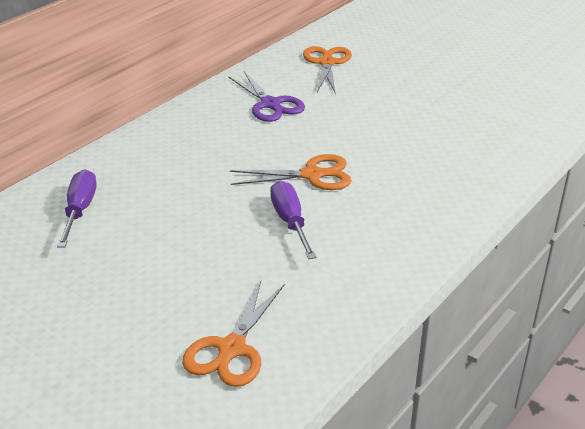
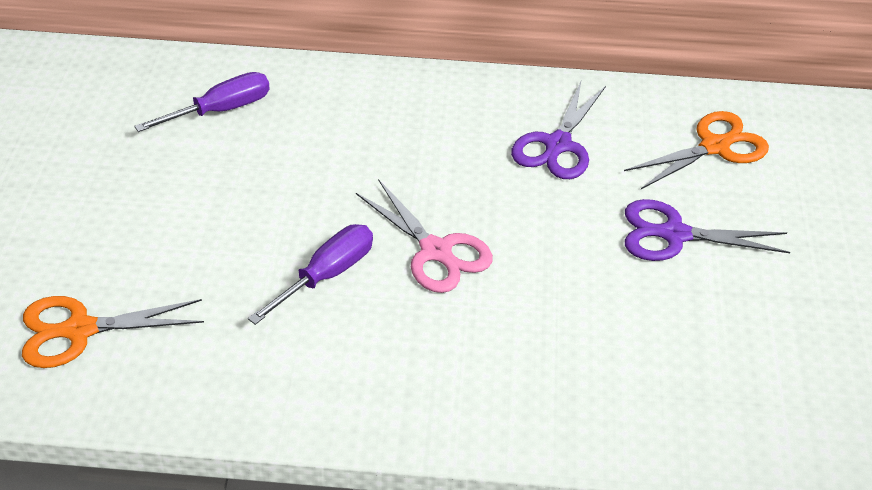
camera: 55 degrees right, 10 degrees up
orange scissors [230,154,352,190] -> pink scissors [356,179,493,293]
none -> purple scissors [625,199,790,261]

